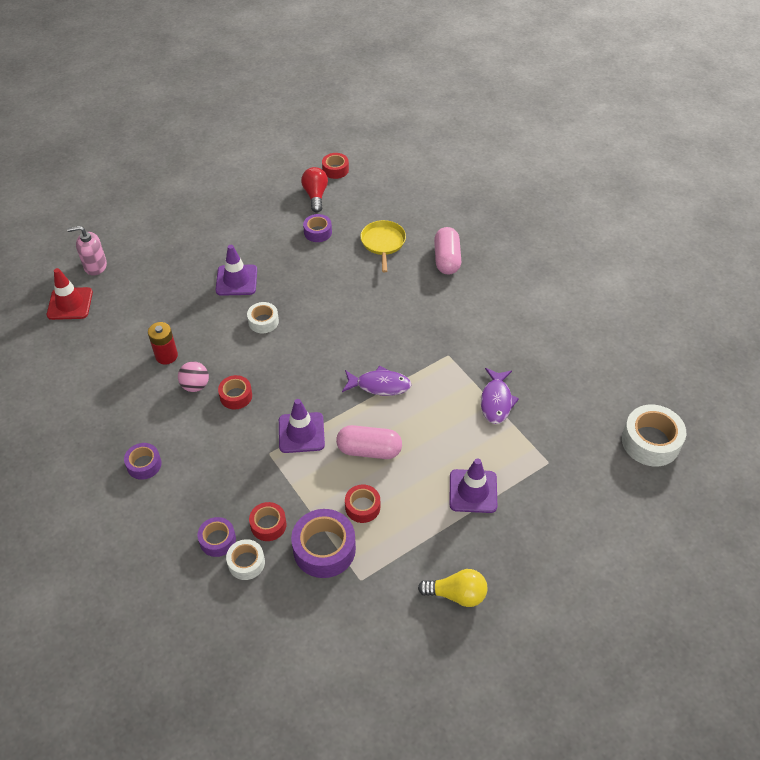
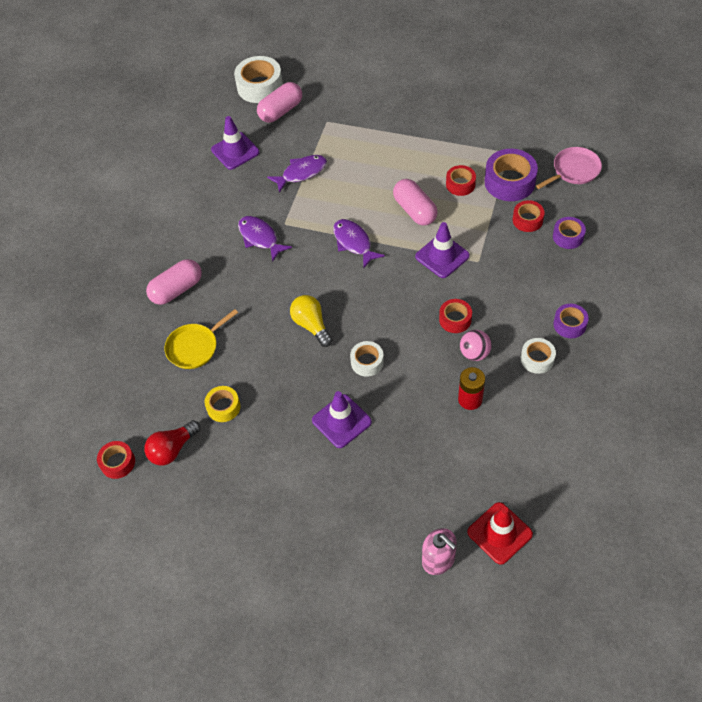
camera: 125 degrees left, 5 degrees up
white tape [226,539,265,580] -> white tape moved to [521,338,556,374]
purple tape [303,214,332,242] -> yellow tape [205,386,240,422]
yellow light bulb [418,569,487,607] -> yellow light bulb moved to [290,295,332,347]
purple traffic cone [450,458,497,513] -> purple traffic cone moved to [211,116,259,170]
none -> purple fish [238,216,292,262]
none -> pink capsule [257,82,302,123]
none -> pink pan [536,147,602,189]

